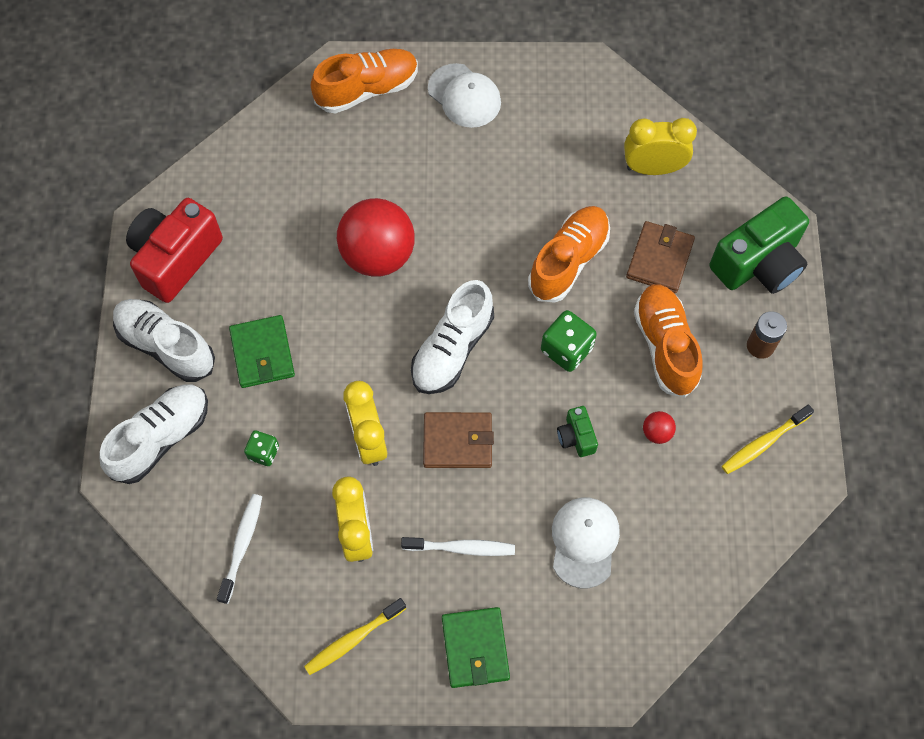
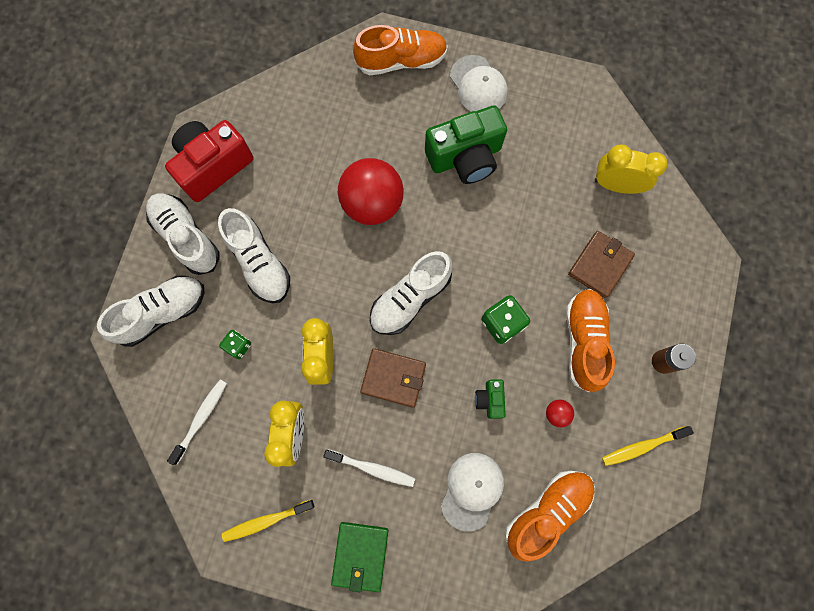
camera: 15 degrees right, 10 degrees up
green wallet [229,315,295,388] -> white shoe [218,208,290,303]
orange shoe [528,206,610,303] -> orange shoe moved to [505,470,595,562]
green camera [709,196,809,294] -> green camera moved to [425,105,507,184]

